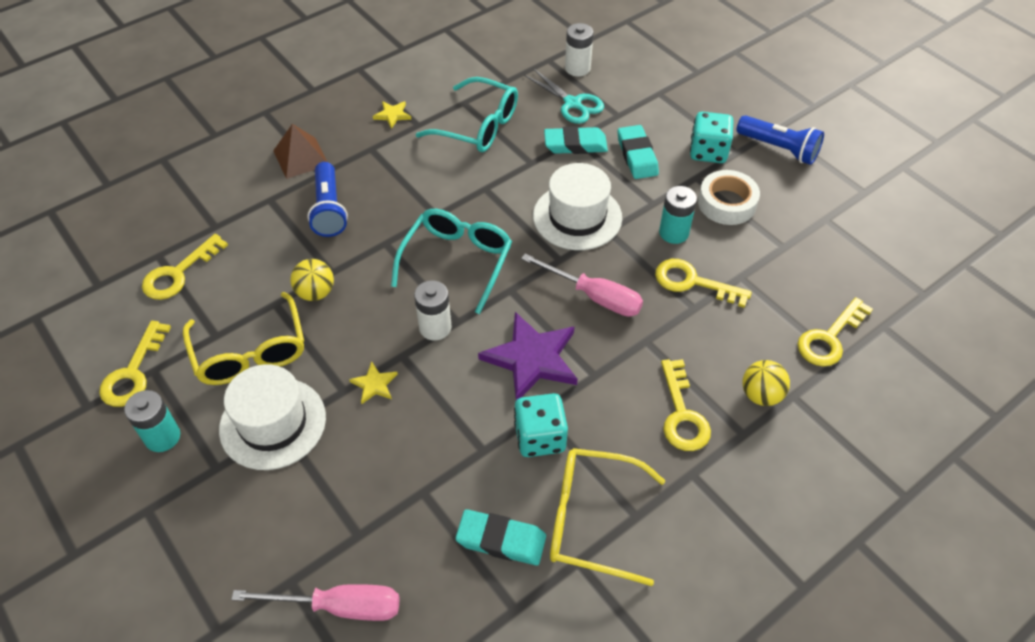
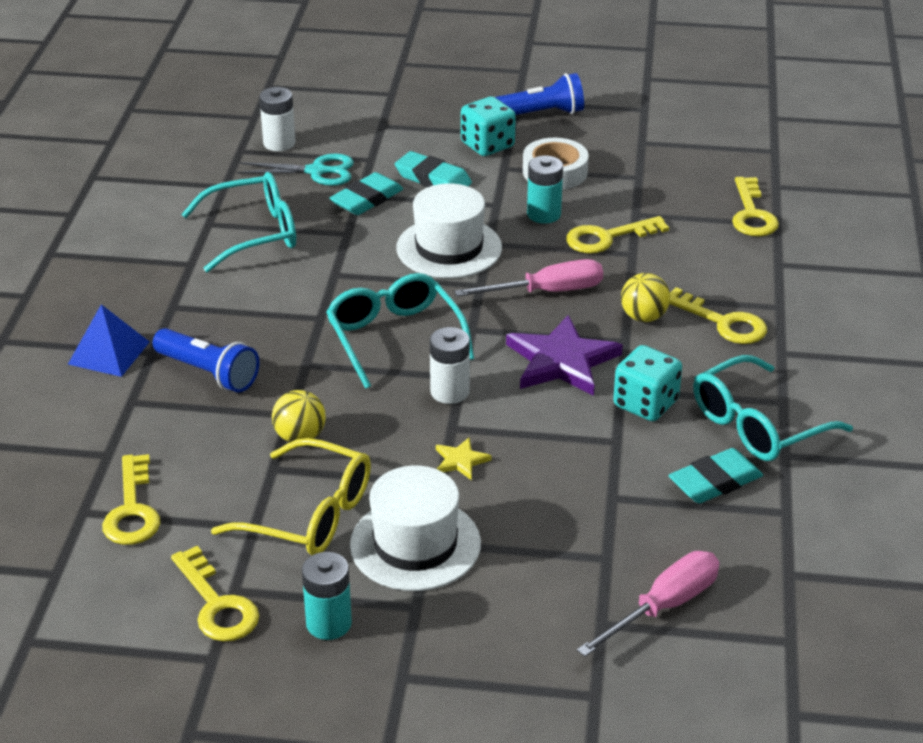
camera: 45 degrees left, 15 degrees down
brown pyramid [273,124,327,179] -> blue pyramid [68,304,149,377]
yellow star [373,101,412,129] -> none
yellow glasses [550,448,665,586] -> turquoise glasses [693,355,853,461]
yellow ball [742,360,790,406] -> yellow ball moved to [621,273,670,322]

